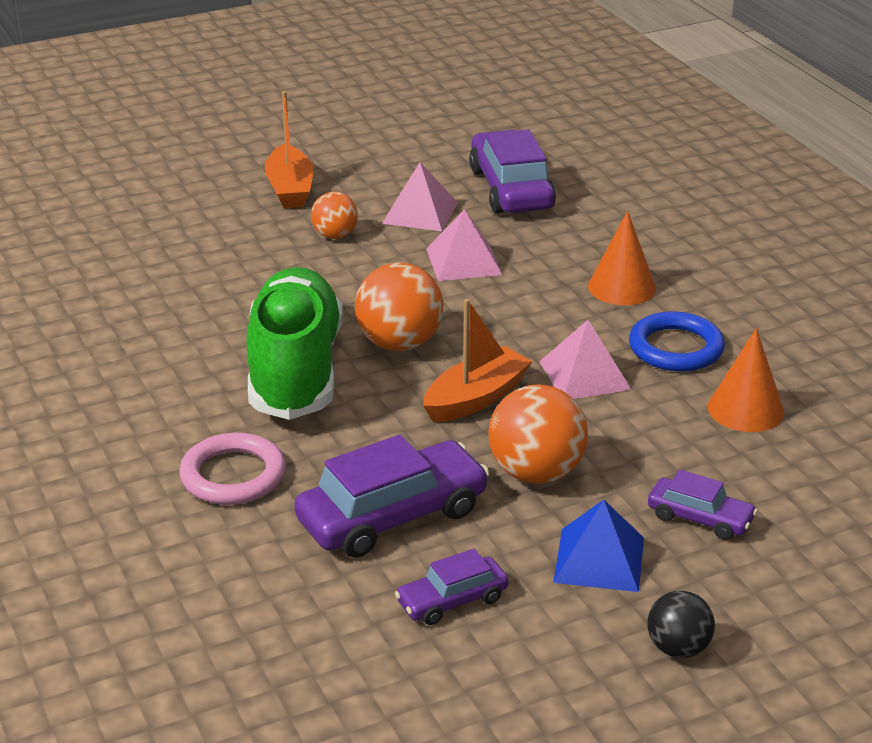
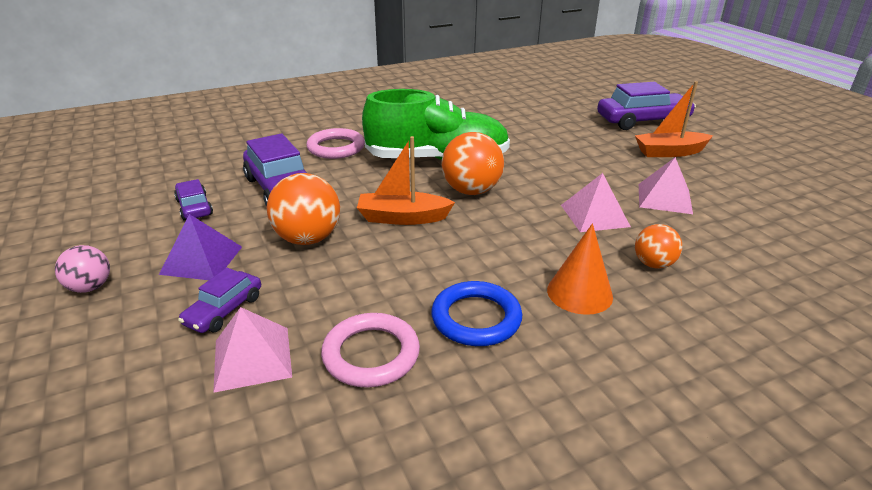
camera: 90 degrees right, 0 degrees up
orange ball [311,192,358,239] -> orange ball moved to [635,224,682,269]
orange boat [423,299,533,423] -> orange boat turned 135 degrees clockwise [357,136,455,225]
purple car [469,130,556,214] -> purple car moved to [597,82,696,130]
pink pyramid [539,320,632,399] -> pink pyramid moved to [213,307,292,393]
blue pyramid [553,500,644,592] -> purple pyramid [159,214,242,280]
black ball [647,591,715,658] -> pink ball [55,245,110,293]
orange cone [708,328,784,432] -> pink ring [321,313,420,388]

